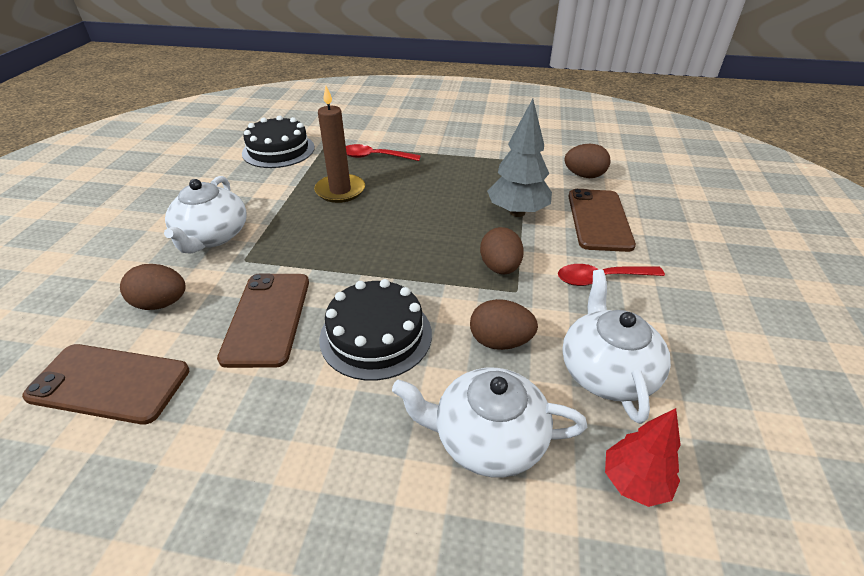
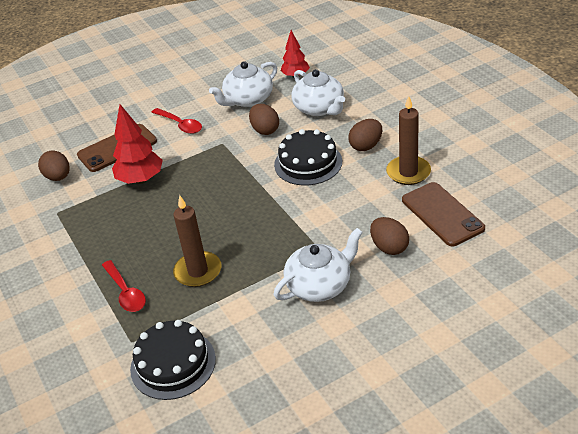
camera: 125 degrees left, 0 degrees up
brown phone [217,274,309,368] -> none
brown egg [480,227,524,274] -> brown egg moved to [348,119,382,151]
grey tree [487,99,552,217] -> red tree [112,104,163,184]
none -> brown candle [386,96,431,185]

